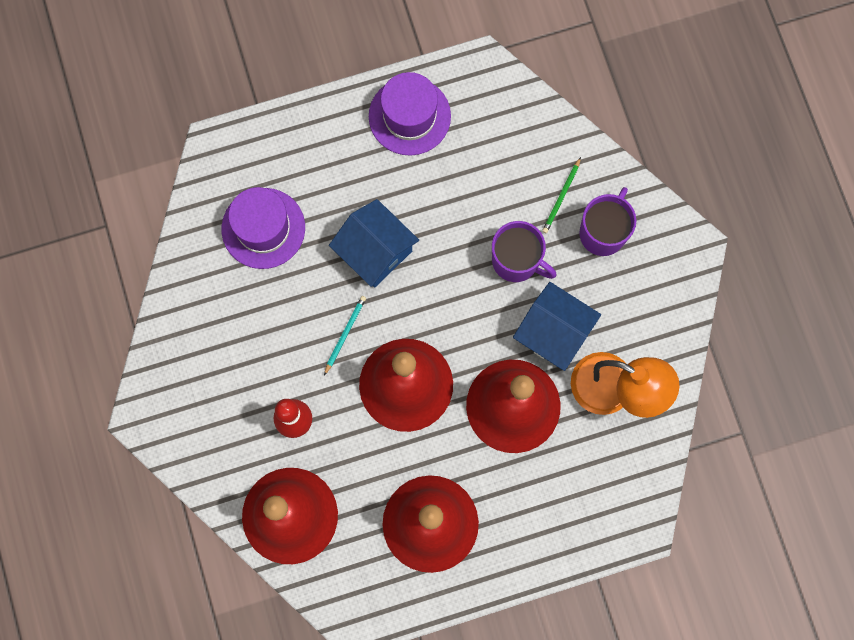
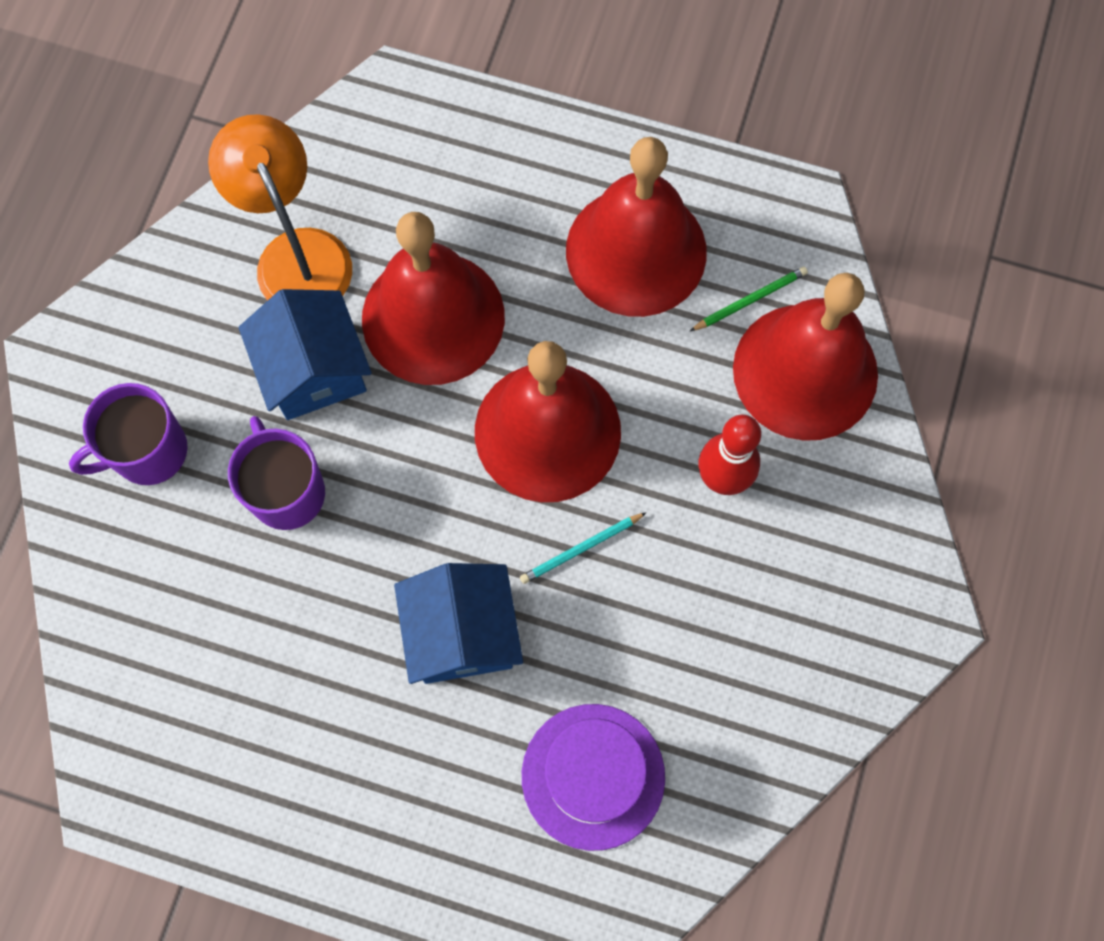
camera: 145 degrees left, 5 degrees down
purple hat [369,72,451,156] -> none
green pencil [542,157,581,233] -> green pencil moved to [690,266,808,331]

